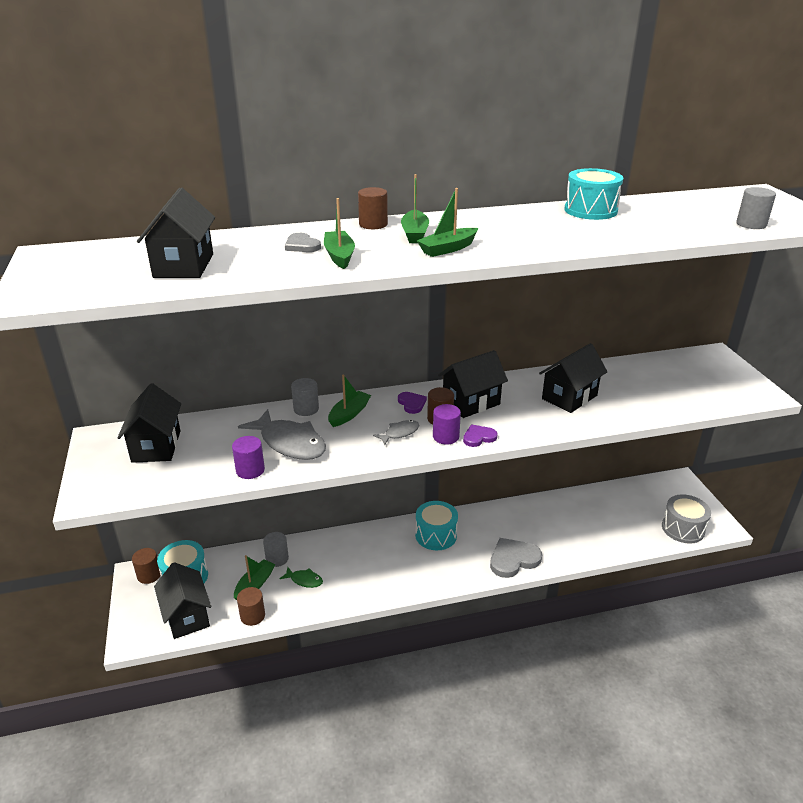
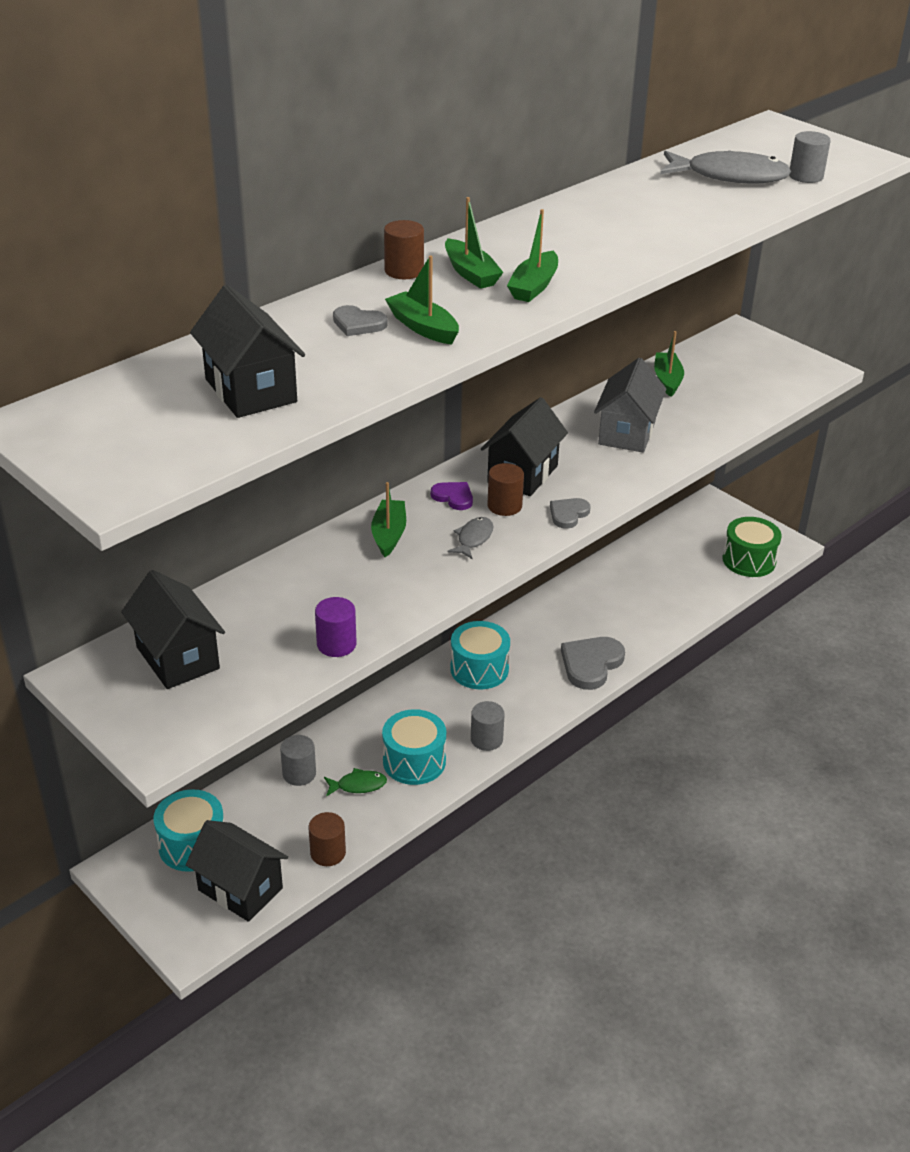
camera: 30 degrees left, 5 degrees up
brown cylinder [132,548,160,584] -> none
green boat [234,555,276,600] -> green boat moved to [654,331,684,397]
grey fish [238,409,326,460] -> grey fish moved to [660,150,791,184]
grey cylinder [291,378,319,416] -> grey cylinder moved to [471,701,505,751]
purple cylinder [433,404,461,444] -> none
purple heart [463,425,498,447] -> grey heart [550,498,590,529]
black house [539,343,608,413] -> grey house [594,358,666,453]
turquoise drum [564,168,623,220] -> turquoise drum moved to [382,709,446,785]
grey drum [662,494,711,544] -> green drum [723,517,782,577]

